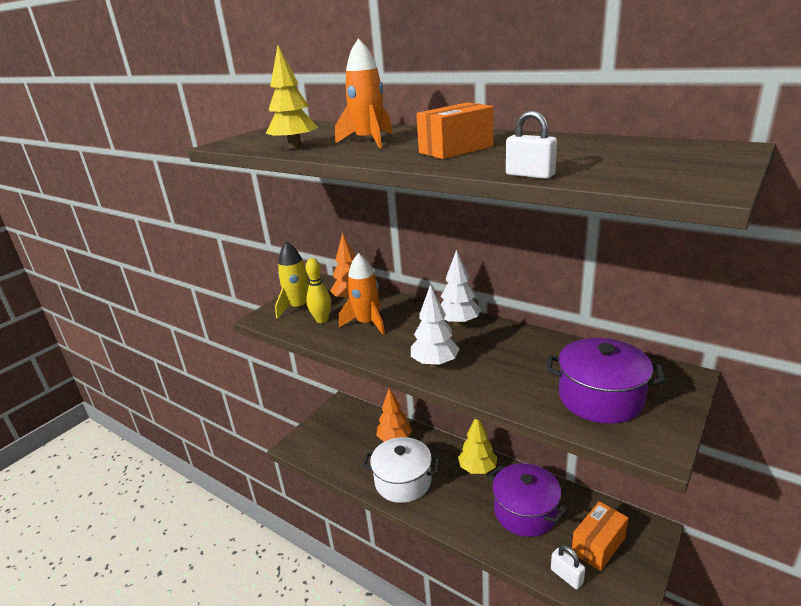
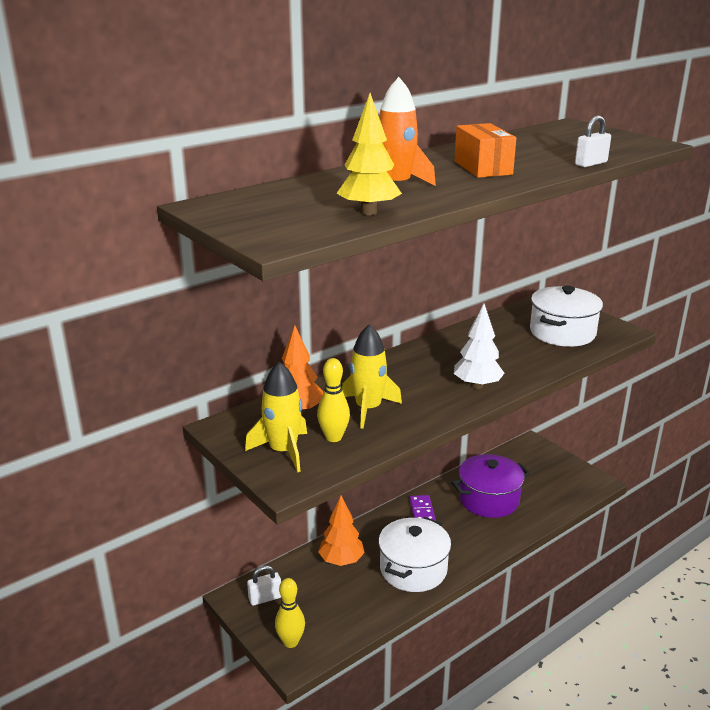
camera: 75 degrees left, 0 degrees up
orange rocket [339,253,385,335] -> yellow rocket [342,324,402,429]
white tree [441,250,481,326] -> none
yellow tree [458,419,497,474] -> purple domino [410,495,436,521]
purple pot [547,338,666,424] -> white pot [530,285,603,347]
white padlock [551,545,585,589] -> white padlock moved to [247,565,281,606]
orange box [572,501,628,571] -> none
none -> yellow bowling pin [275,578,305,648]

